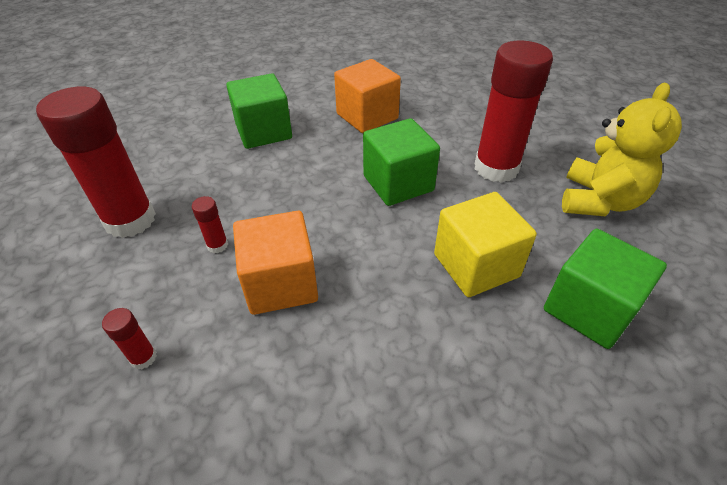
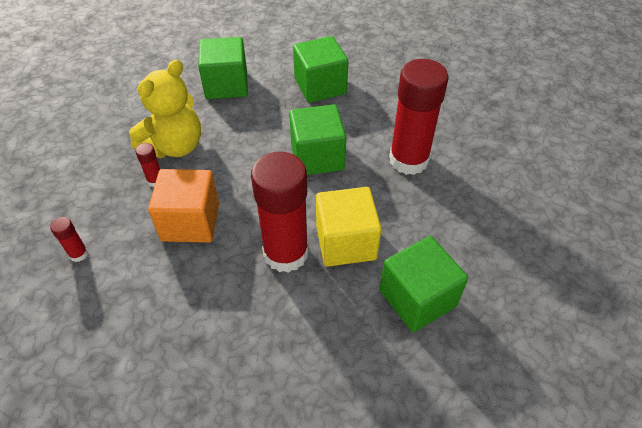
camera: 15 degrees right, 5 degrees up
red glue stick [36,86,156,238] -> red glue stick moved to [251,152,309,273]
orange cube [334,59,401,133] -> green cube [293,36,348,103]
yellow teddy bear [562,83,682,217] -> yellow teddy bear moved to [129,60,201,158]

